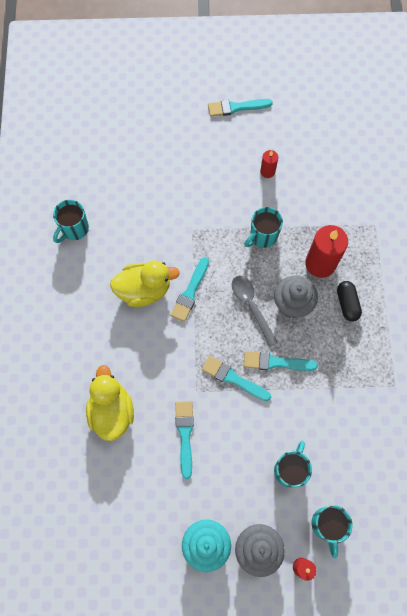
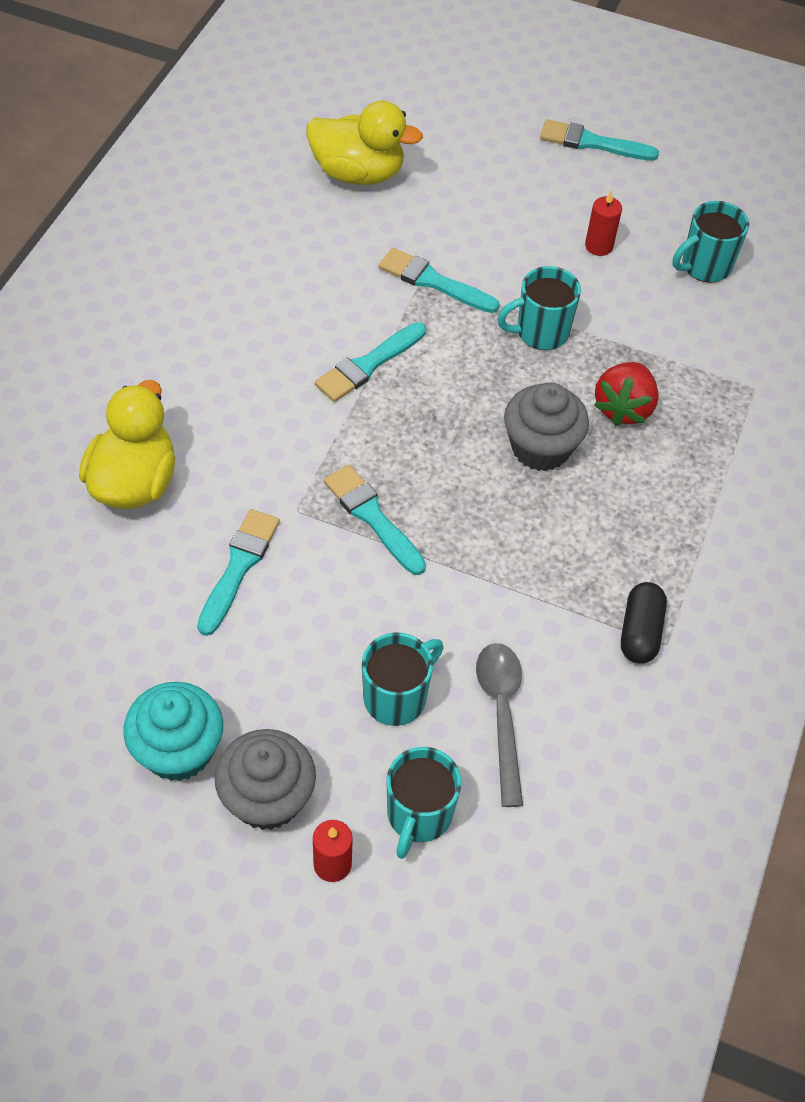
camera: 20 degrees right, 15 degrees down
turquoise mug [53,200,89,243] -> turquoise mug moved to [673,201,749,283]
yellow duck [110,261,180,307] -> yellow duck moved to [306,101,423,185]
grey spoon [232,276,278,347] -> grey spoon moved to [476,643,523,807]
turquoise brush [244,351,318,371] -> turquoise brush moved to [379,248,500,313]
red candle [305,225,348,278] -> red strawberry [594,362,659,426]
black capsule [337,281,362,322] -> black capsule moved to [621,582,667,664]

